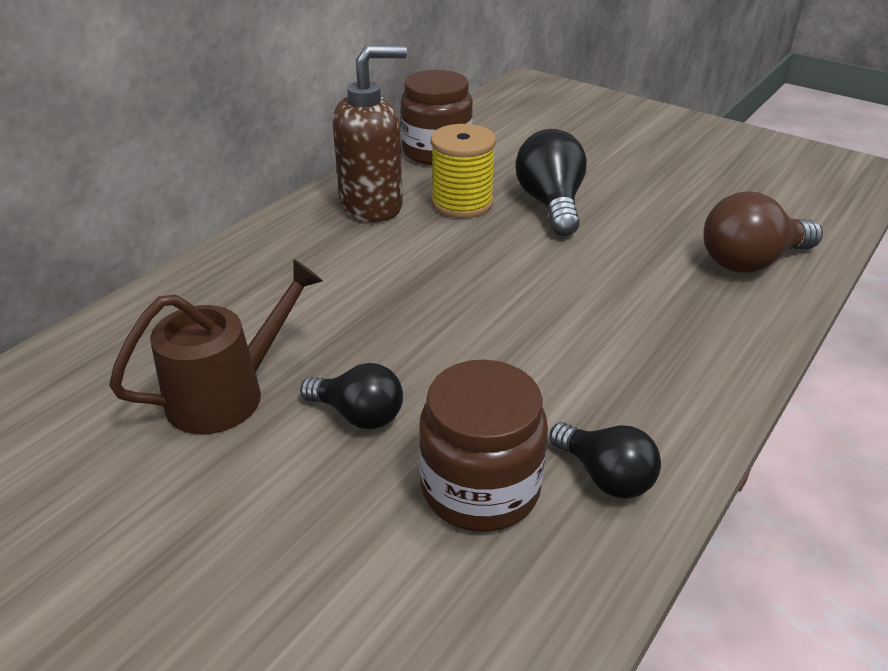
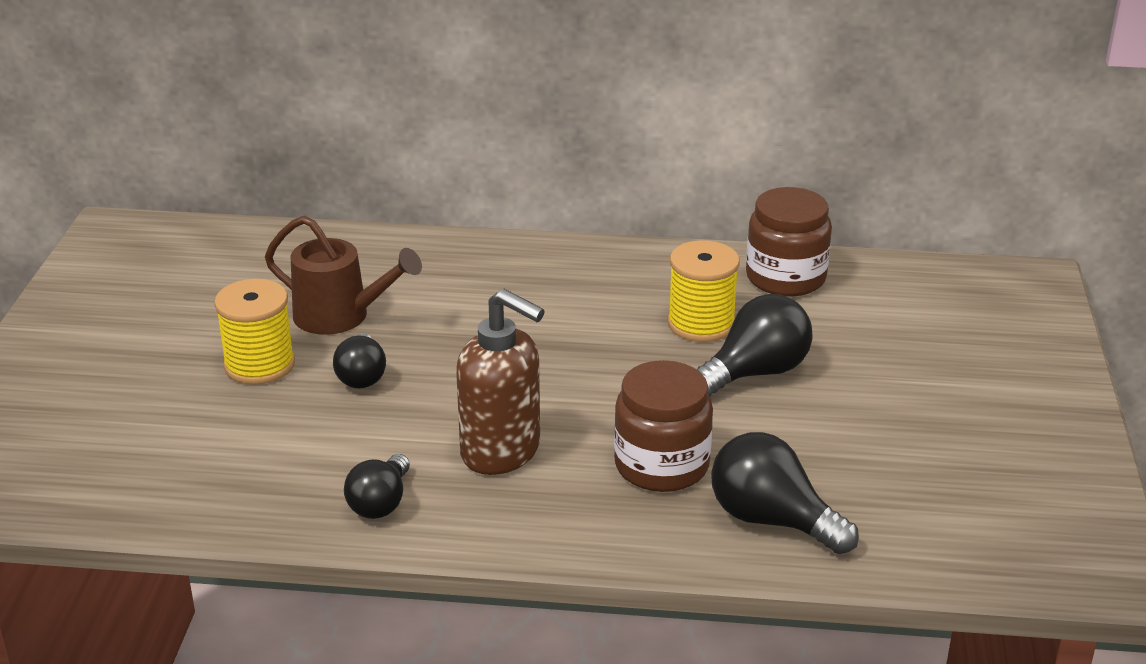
camera: 60 degrees right, 5 degrees down
brown soap dispenser [332,45,407,222] -> brown soap dispenser moved to [456,289,545,475]
brown jar [419,360,548,532] -> brown jar moved to [614,360,713,492]
brown light bulb [703,192,823,273] -> black light bulb [711,432,859,554]
none -> yellow spool [214,279,295,385]

